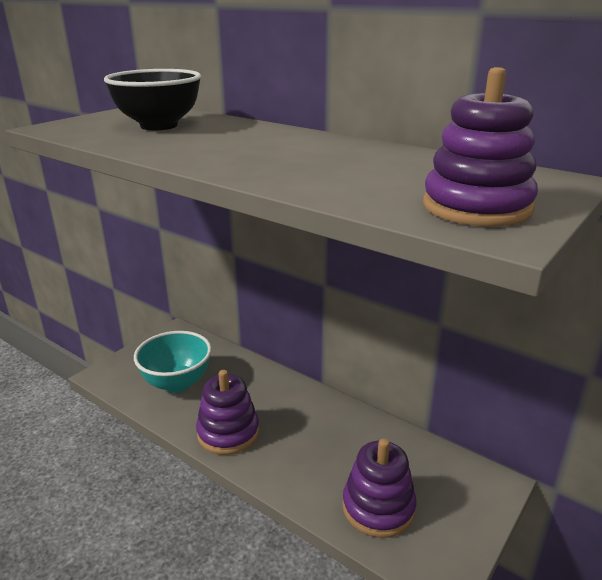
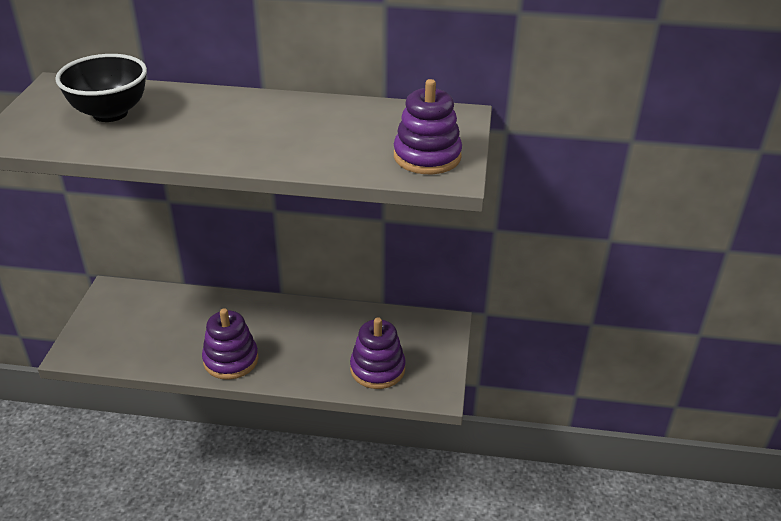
camera: 30 degrees left, 10 degrees up
turquoise bowl [134,331,212,393] -> none

